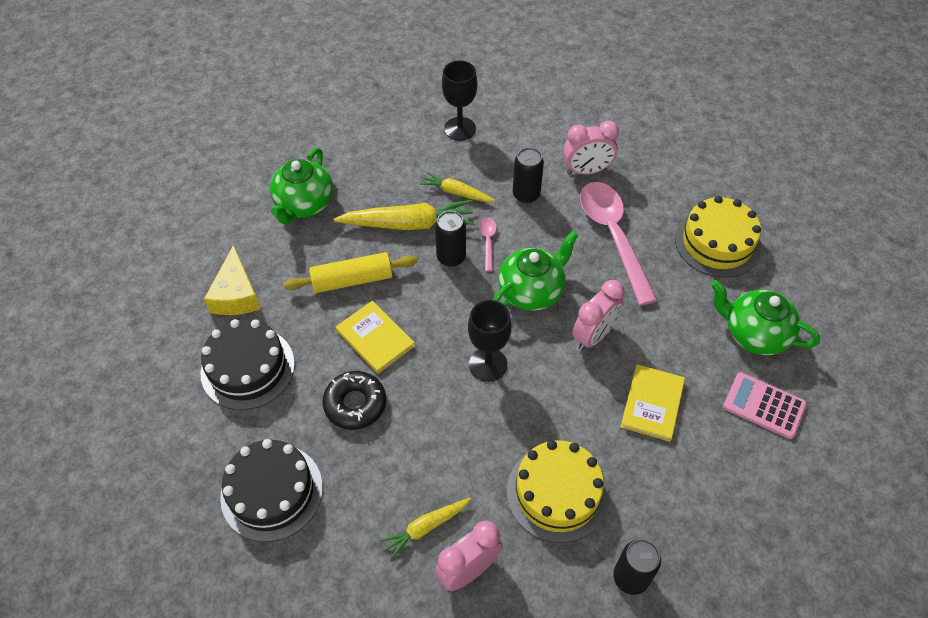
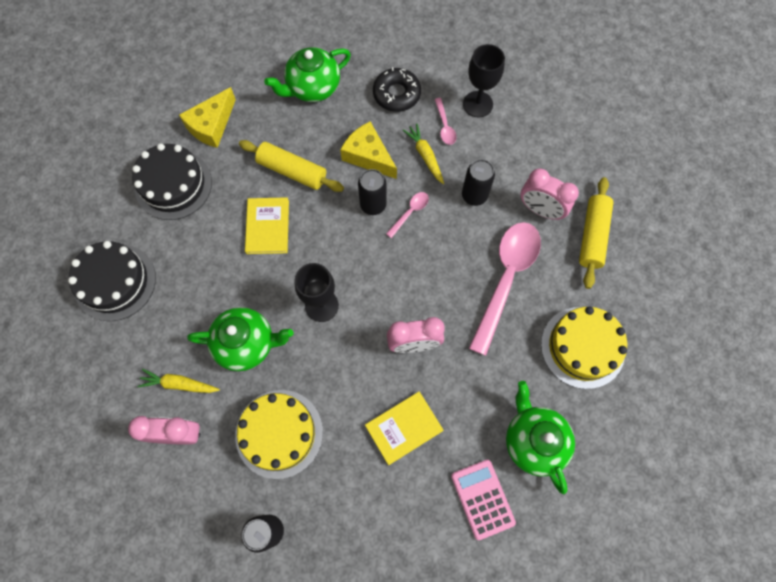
camera: 40 degrees right, 15 degrees up
black donut [322,371,386,430] -> black donut moved to [373,67,421,112]
yellow carrot [334,200,475,230] -> yellow cheese [340,121,397,179]
green teapot [493,231,579,311] -> green teapot moved to [187,307,293,371]
none -> pink spoon [435,98,457,145]
none -> yellow rolling pin [579,177,614,289]

